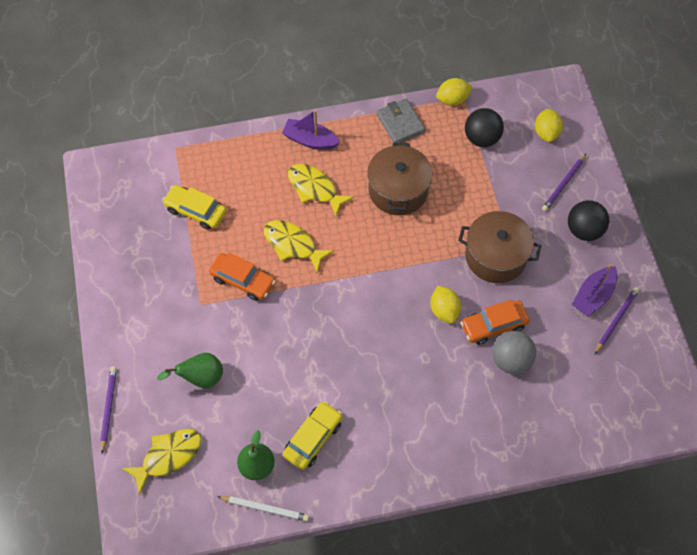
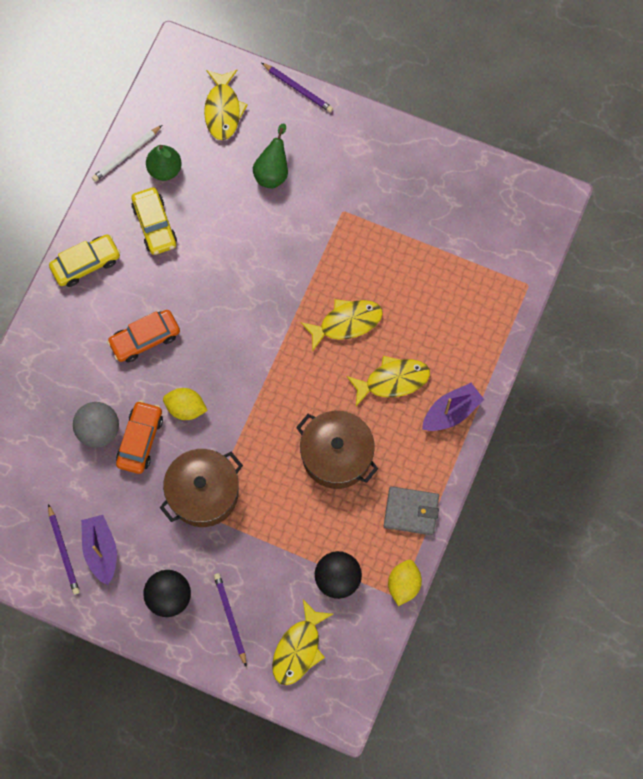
camera: 125 degrees right, 10 degrees up
yellow car [162,185,227,230] -> yellow car moved to [49,234,121,287]
orange car [209,253,275,301] -> orange car moved to [107,310,180,362]
yellow lemon [535,108,563,142] -> yellow fish [272,599,333,685]

